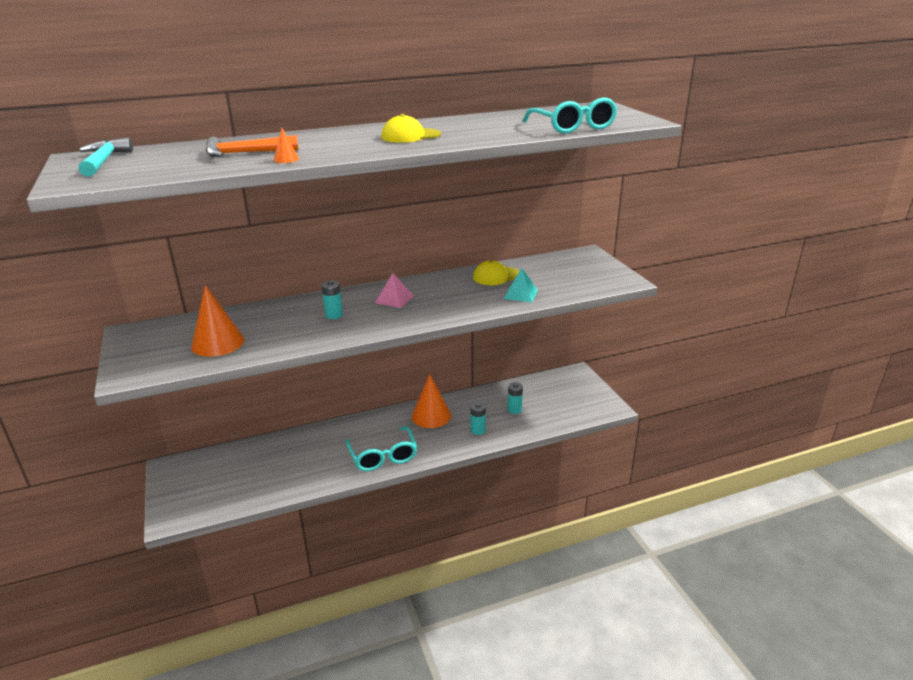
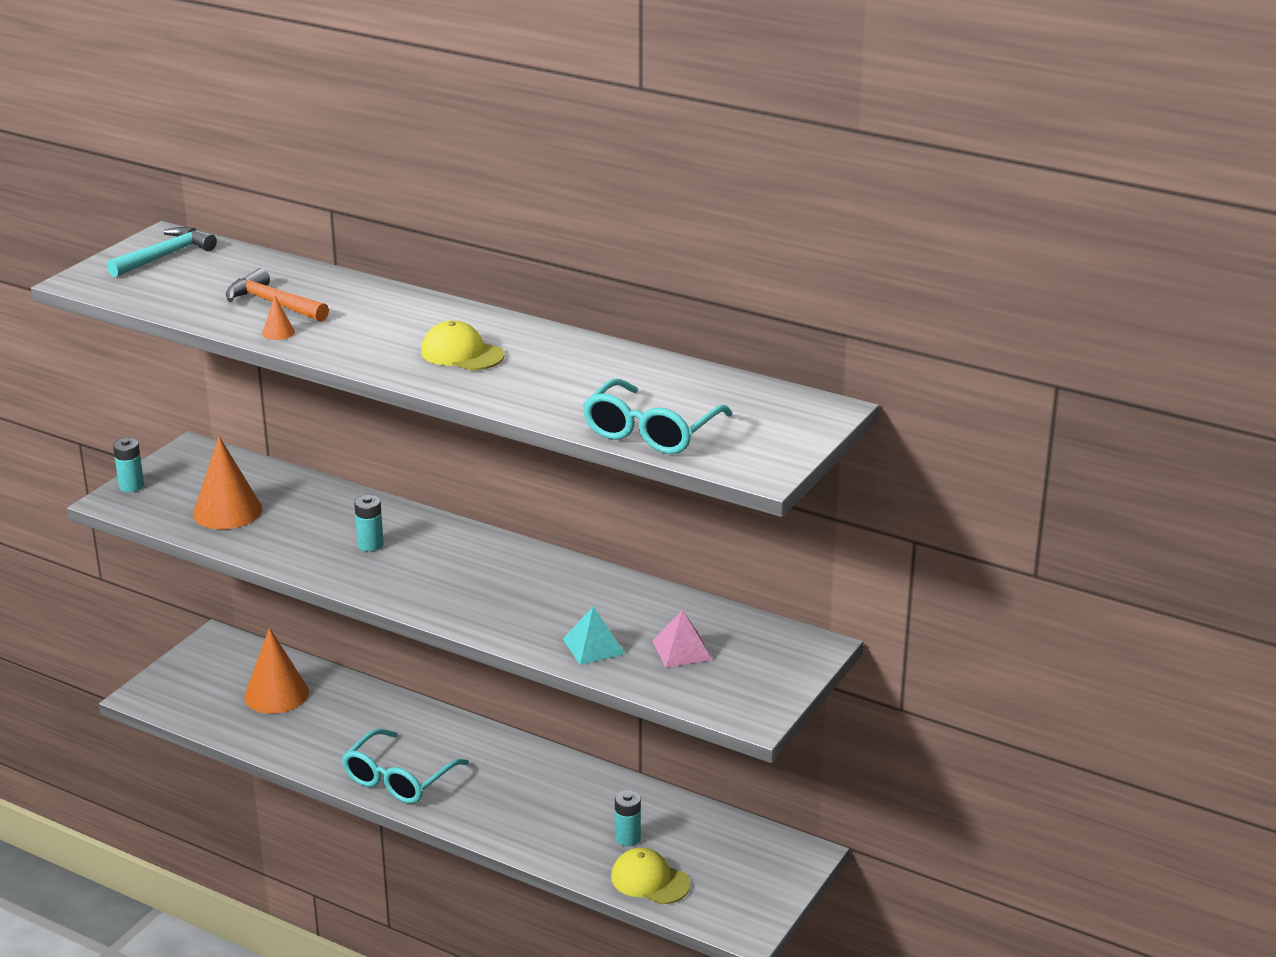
camera: 50 degrees right, 0 degrees up
pink pyramid [375,273,414,308] -> pink pyramid moved to [652,610,712,668]
orange cone [412,374,451,428] -> orange cone moved to [244,628,309,714]
turquoise battery [471,402,486,435] -> turquoise battery moved to [113,438,144,492]
yellow cap [473,260,519,285] -> yellow cap moved to [611,848,691,904]

